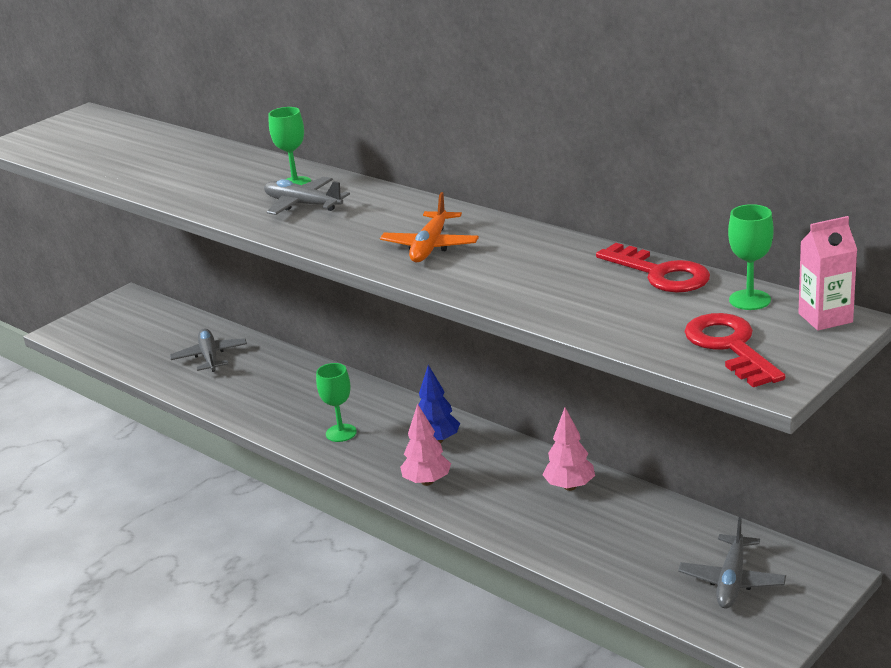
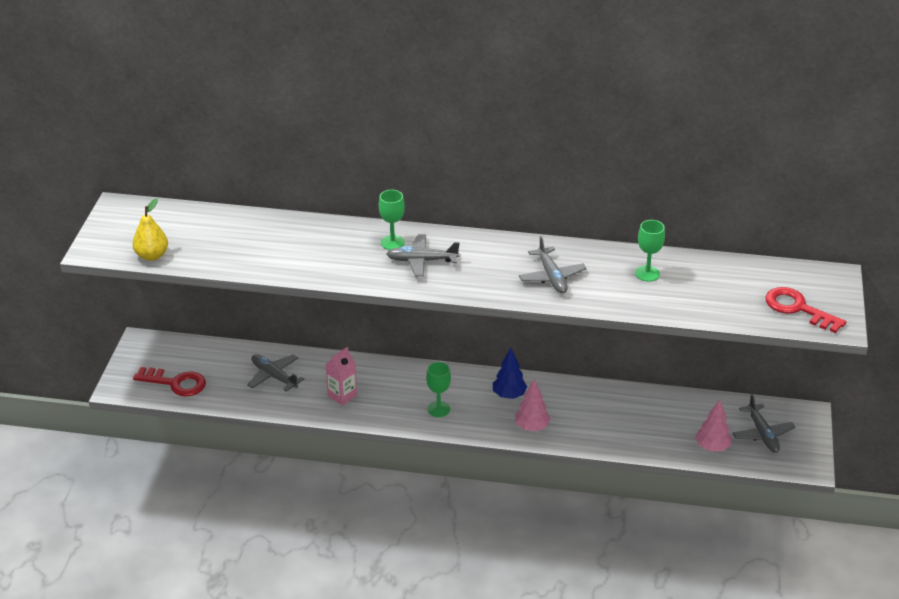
camera: 35 degrees left, 10 degrees up
orange plane [380,192,479,262] -> grey plane [519,236,586,294]
pink tree [543,408,595,491] -> pink tree moved to [695,399,731,451]
red key [596,243,710,293] -> red key moved to [133,367,206,397]
green goblet [728,204,774,310] -> green goblet moved to [635,220,665,282]
pink carton [798,216,857,331] -> pink carton moved to [325,347,357,406]
none -> yellow pear [132,198,168,261]

